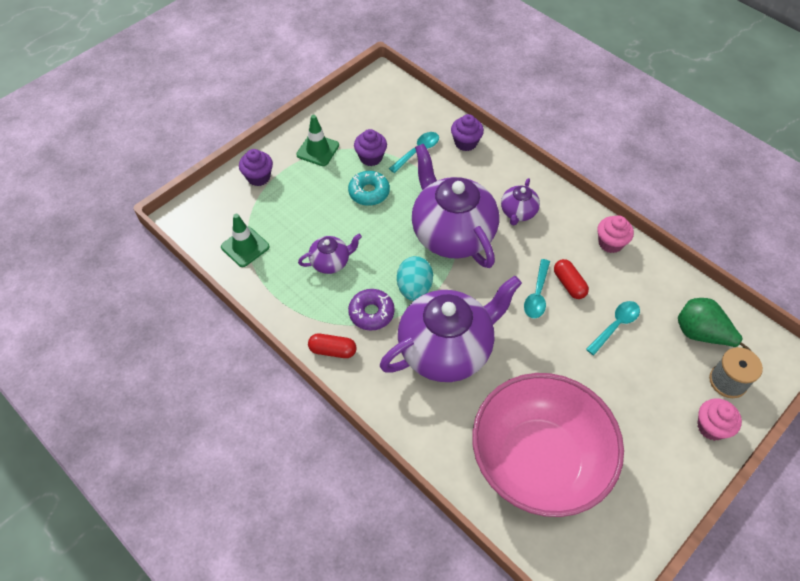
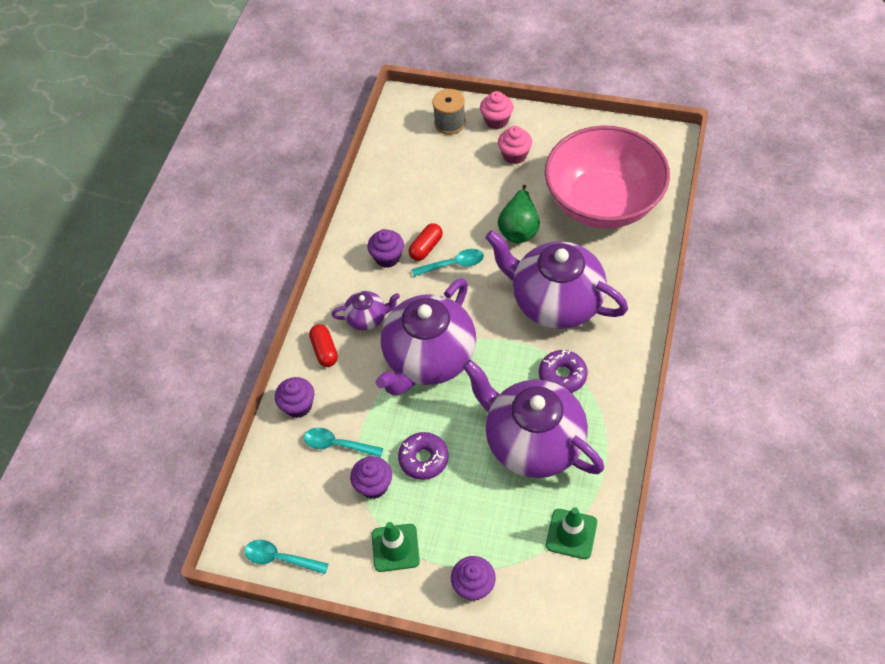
camera: 115 degrees left, 0 degrees up
purple teapot [298,234,362,274] -> purple teapot [463,360,604,478], size x2.18
red capsule [308,333,357,358] -> red capsule moved to [309,324,338,367]
turquoise donut [348,171,390,206] -> purple donut [398,432,449,480]
turquoise egg [397,256,433,301] -> none
turquoise spoon [586,301,640,355] -> turquoise spoon moved to [244,540,329,574]
pink cupcake [597,215,634,253] -> pink cupcake moved to [498,126,532,164]
green pear [678,298,752,351] -> green pear moved to [498,185,540,243]
none -> purple cupcake [367,229,404,268]

